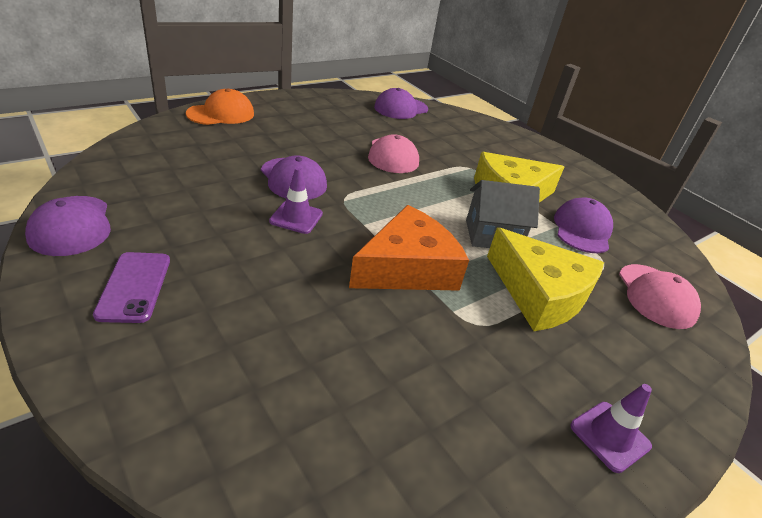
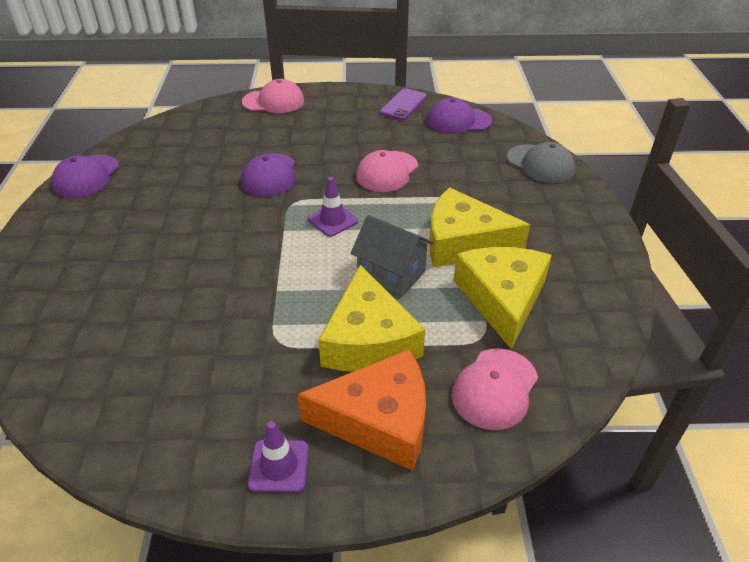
camera: 40 degrees right, 5 degrees up
purple phone [93,252,170,323] -> purple phone moved to [380,88,427,120]
orange cap [186,88,254,125] -> pink cap [242,79,304,113]
purple traffic cone [269,167,323,234] -> purple traffic cone moved to [308,177,358,237]
orange cheese [349,205,469,291] -> orange cheese moved to [297,349,426,471]
purple cap [554,197,613,253] -> yellow cheese [453,247,552,349]
none -> grey cap [507,142,575,183]

